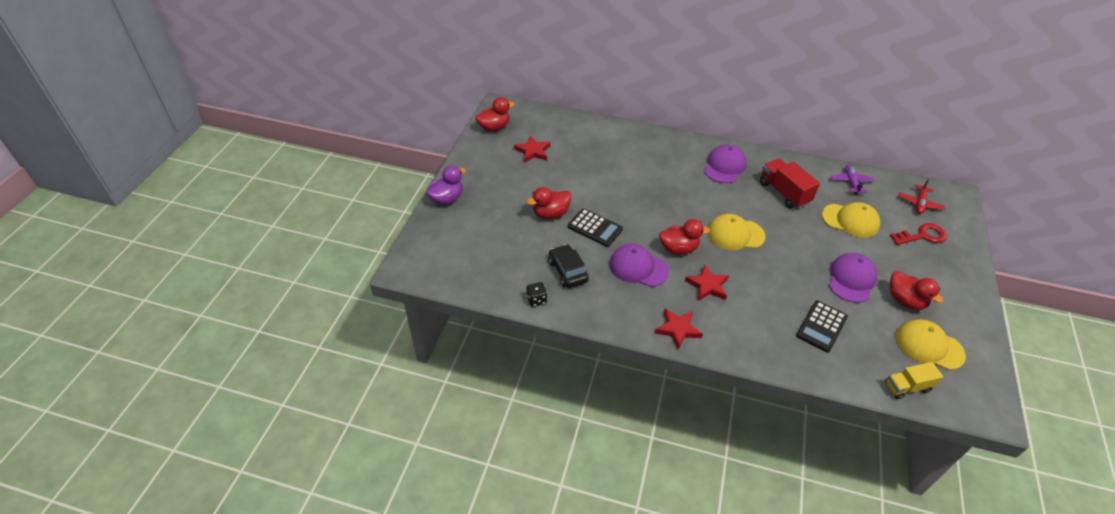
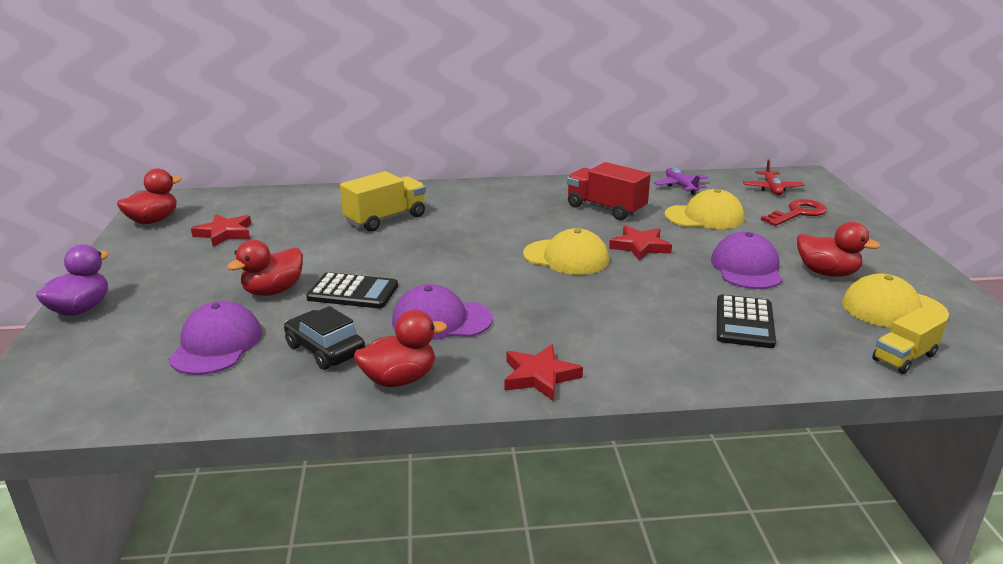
camera: 20 degrees left, 20 degrees down
black dice [526,282,547,307] -> none
red duck [659,219,710,255] -> red duck moved to [354,310,447,387]
red star [685,264,729,301] -> red star moved to [609,226,672,261]
purple cap [704,144,747,183] -> purple cap moved to [168,301,262,375]
yellow cap [707,214,765,250] -> yellow cap turned 135 degrees counterclockwise [523,228,609,275]
none -> yellow truck [340,171,426,232]

